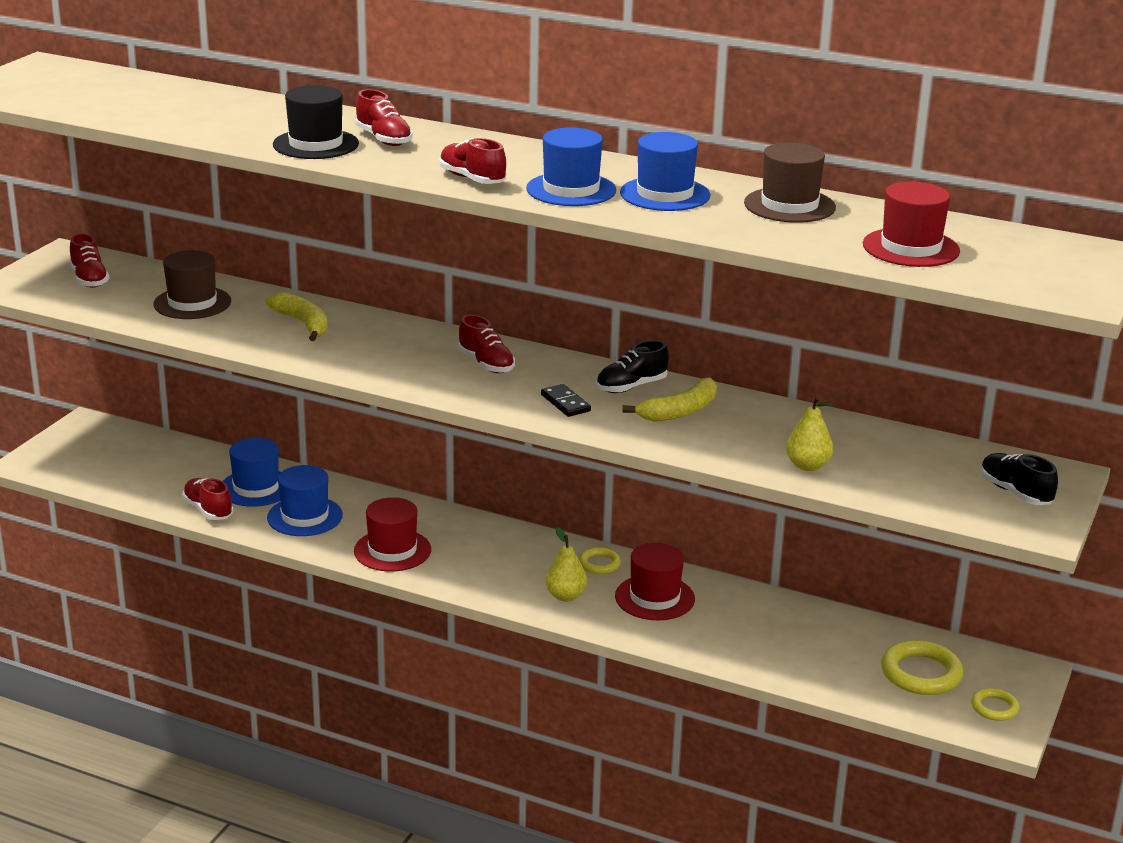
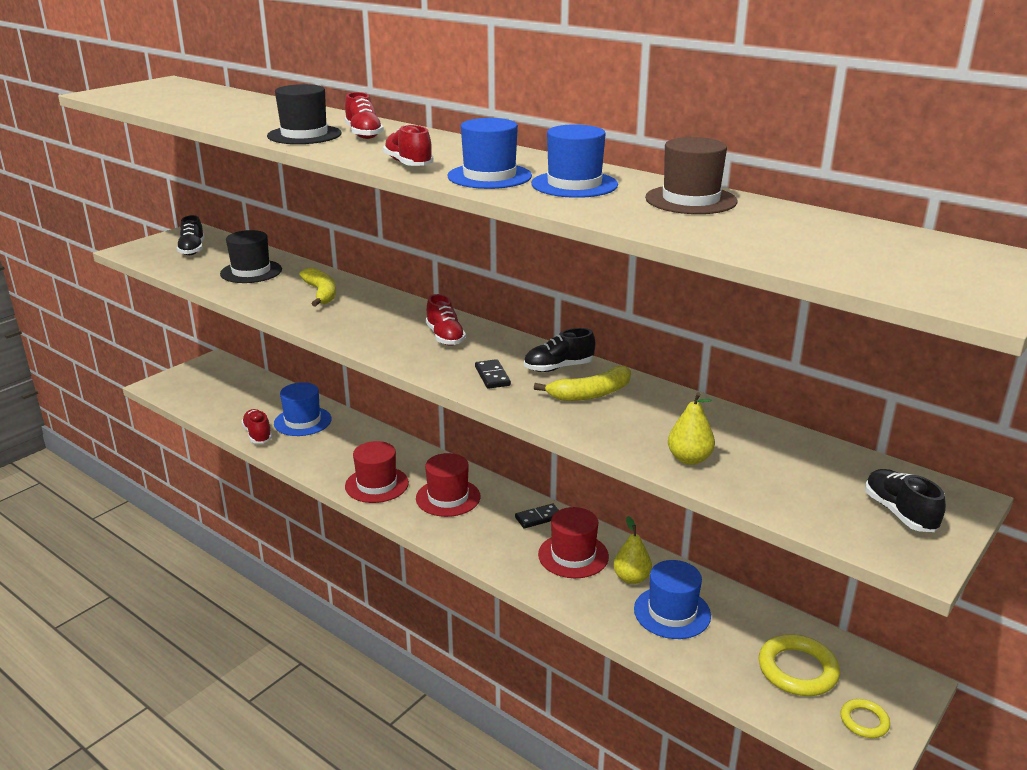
camera: 15 degrees right, 0 degrees up
red shoe [70,233,109,288] -> black shoe [176,215,204,255]
brown hat [153,250,231,319] -> black hat [220,230,282,283]
blue hat [267,465,343,536] -> blue hat moved to [634,560,711,639]
yellow pear [545,527,587,602] -> yellow pear moved to [613,516,652,584]
yellow ring [579,547,621,574] -> black domino [515,503,559,529]
red hat [863,182,960,267] -> red hat moved to [416,453,480,517]

